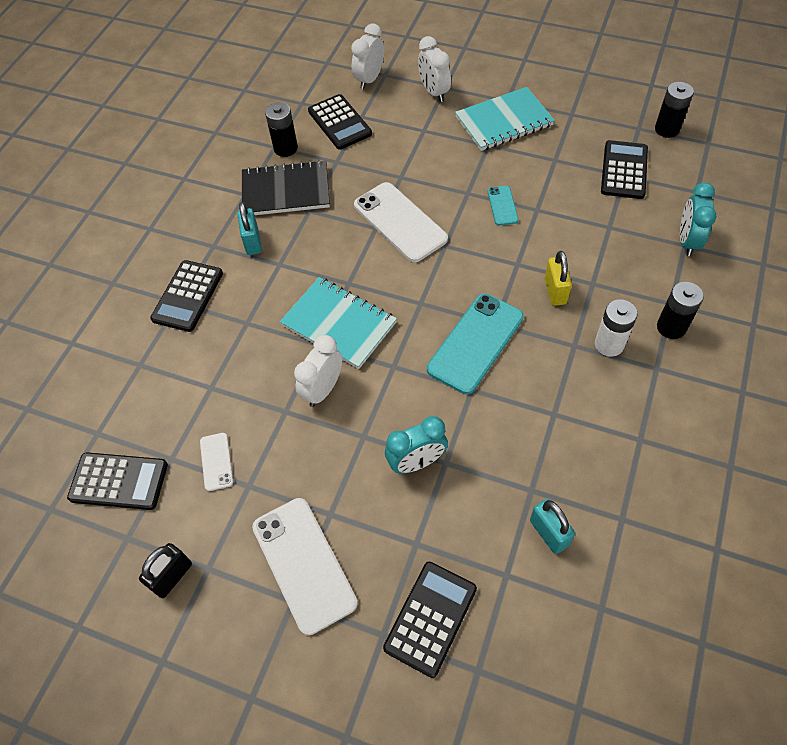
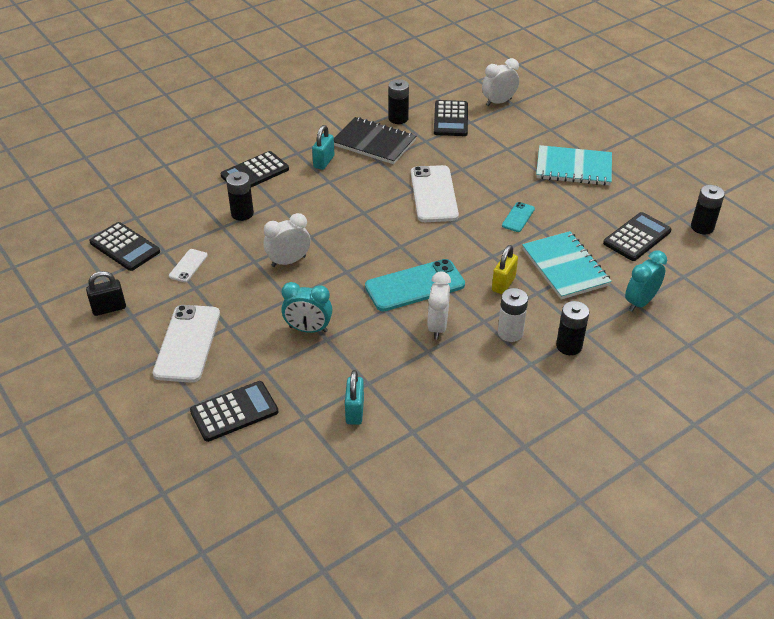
camera: 30 degrees right, 15 degrees down
turquoise notebook [280,277,397,369] -> turquoise notebook moved to [522,231,612,300]
white clock [418,36,451,102] -> white clock moved to [427,272,451,340]
none -> black battery [226,172,254,221]

